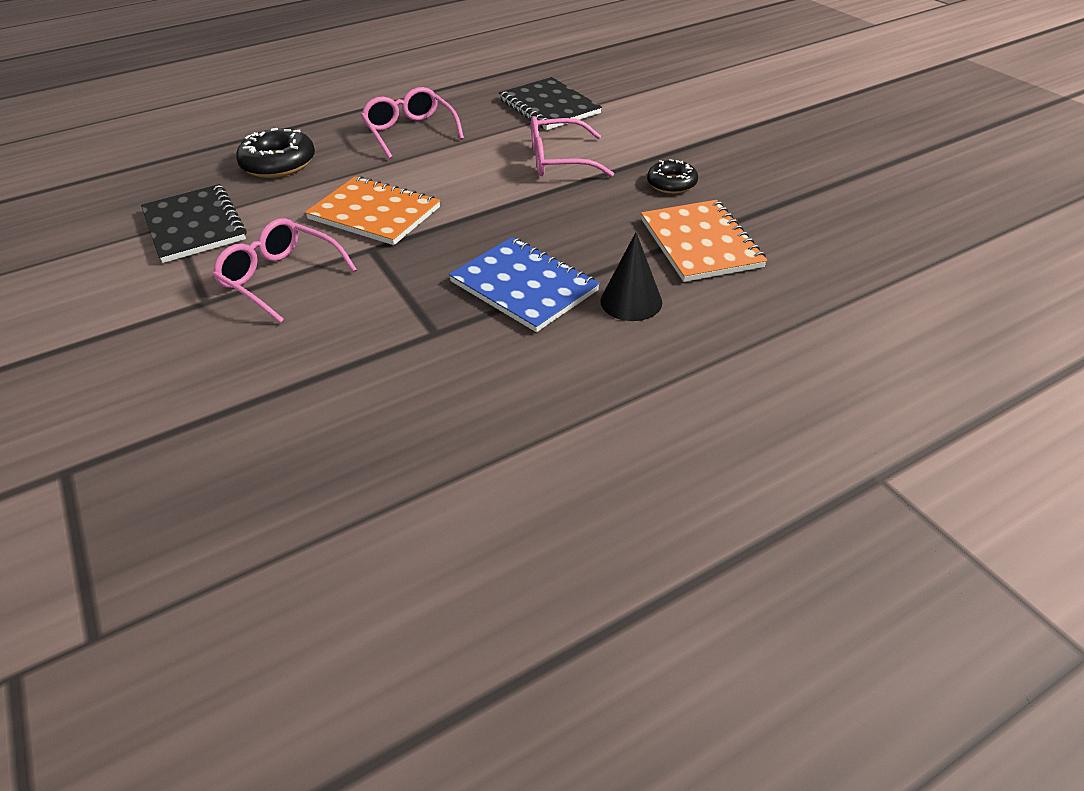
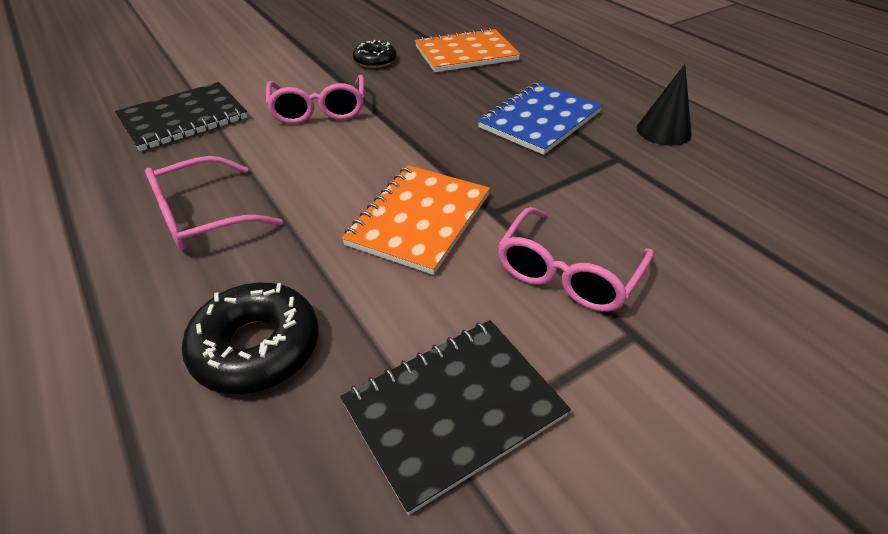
camera: 95 degrees left, 0 degrees up
black cone [600,232,662,321] -> black cone moved to [637,64,692,146]

